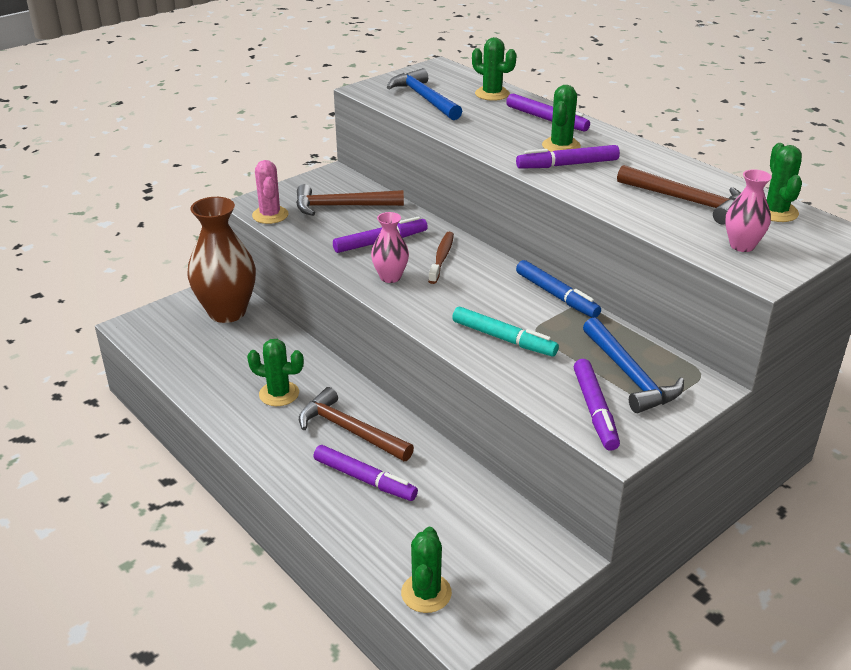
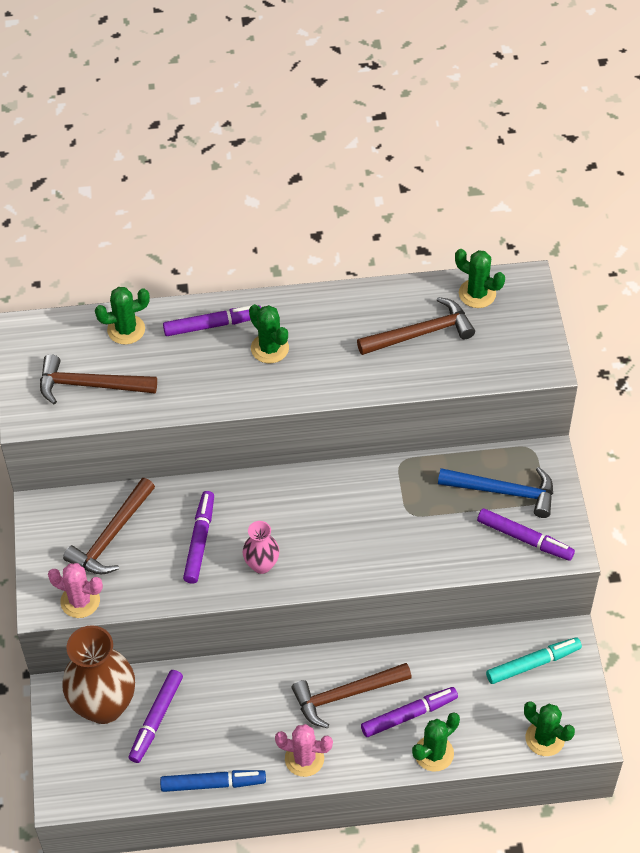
camera: 55 degrees left, 20 degrees up
green cactus [247,339,304,406] -> green cactus moved to [412,712,460,771]
blue hammer [387,68,462,120] -> brown hammer [40,354,157,404]
brown toothbrush [428,232,454,284] -> none
turquoise marker [452,307,559,356] -> turquoise marker moved to [486,637,582,684]
purple marker [516,145,620,169] -> purple marker moved to [129,670,183,763]
blue marker [516,260,601,318] -> blue marker moved to [160,770,266,792]
pink vase [725,169,772,252] -> none
none -> pink cactus [275,724,333,777]

